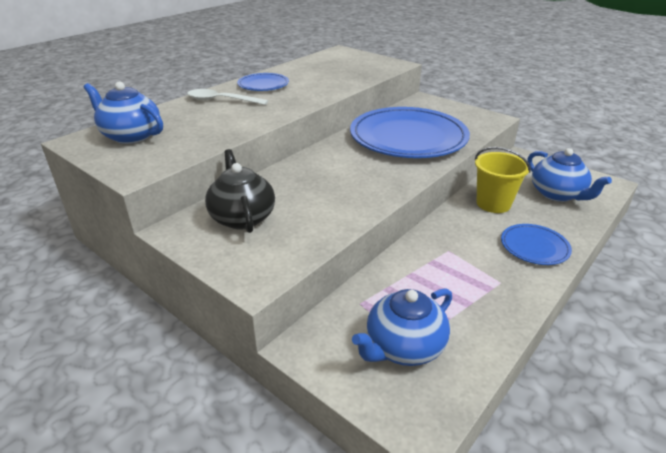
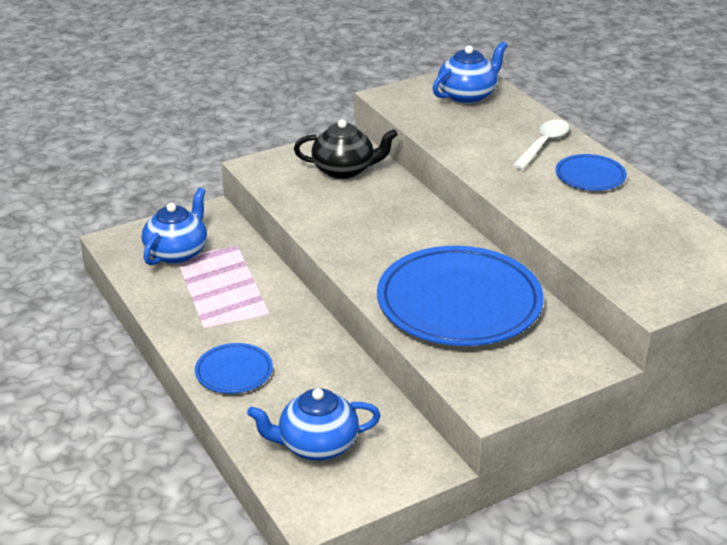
camera: 110 degrees right, 0 degrees up
blue teapot [352,288,452,366] -> blue teapot turned 45 degrees clockwise [142,188,207,265]
yellow bucket [475,147,531,213] -> none

